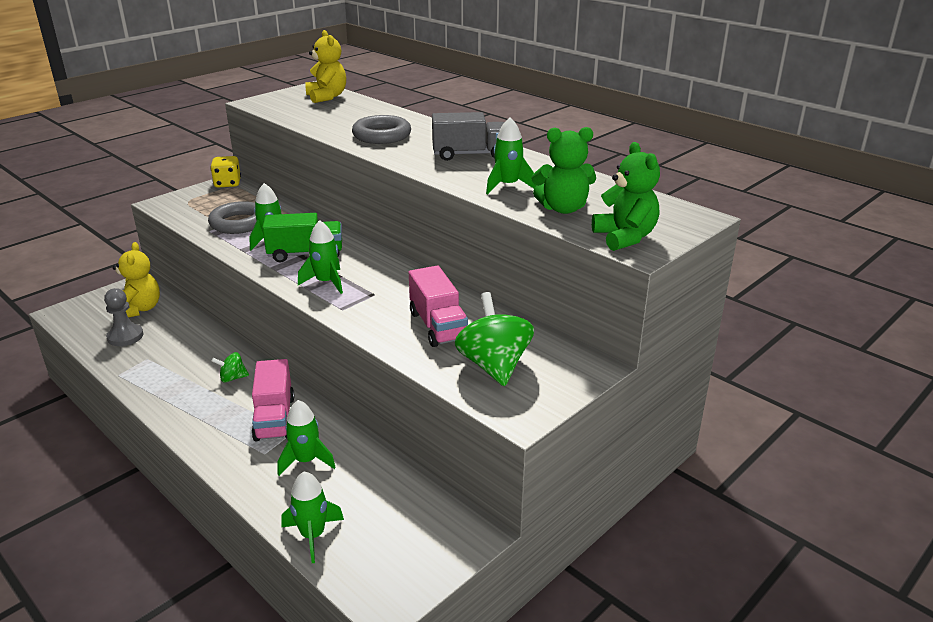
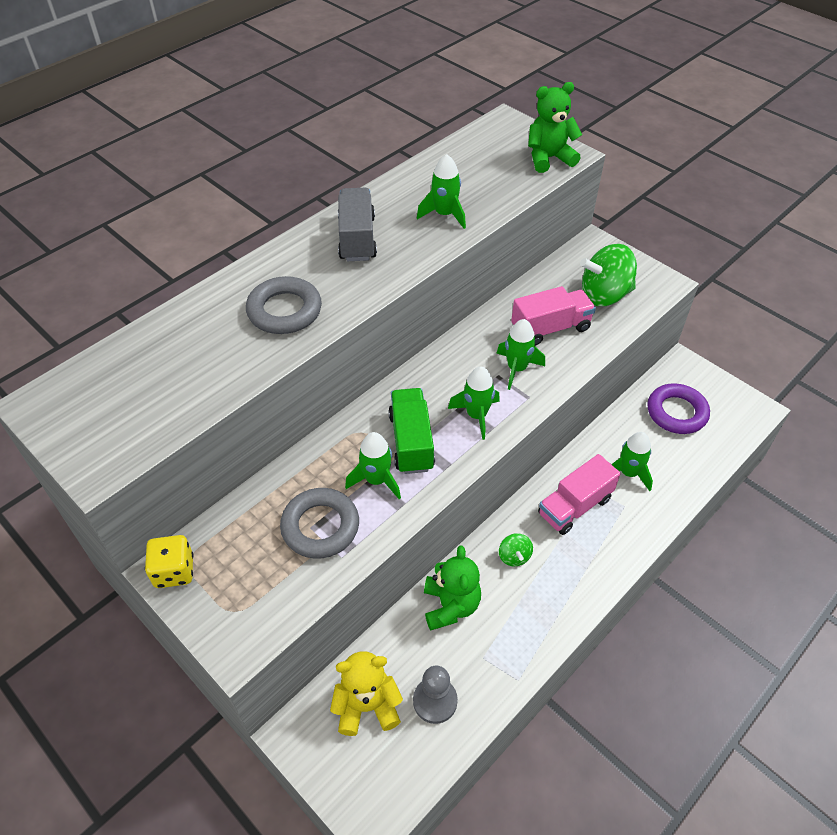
camera: 90 degrees left, 20 degrees up
pink truck [252,359,295,441] -> pink truck turned 150 degrees clockwise [538,454,621,535]
green rocket [281,471,344,563] -> green rocket moved to [497,319,545,390]
yellow teddy bear [305,30,346,103] -> none
green teddy bear [531,127,596,214] -> green teddy bear moved to [424,545,481,631]
none -> purple ring [647,383,710,434]

